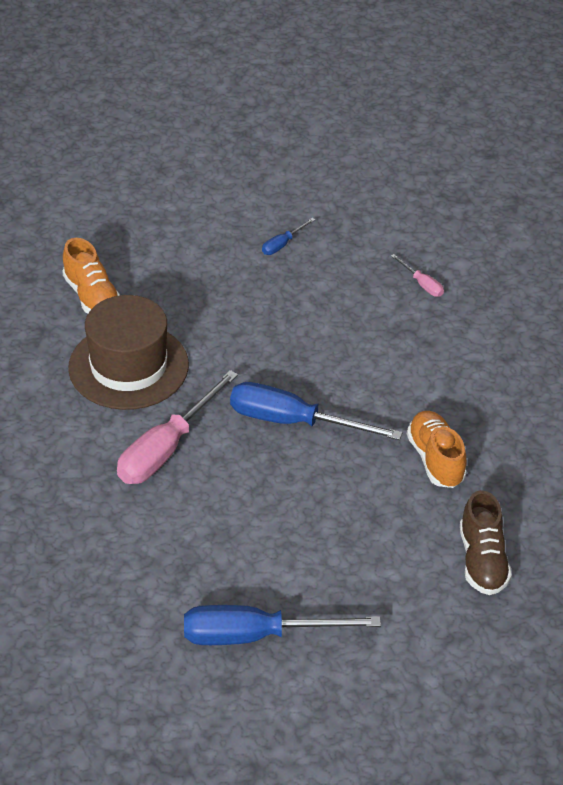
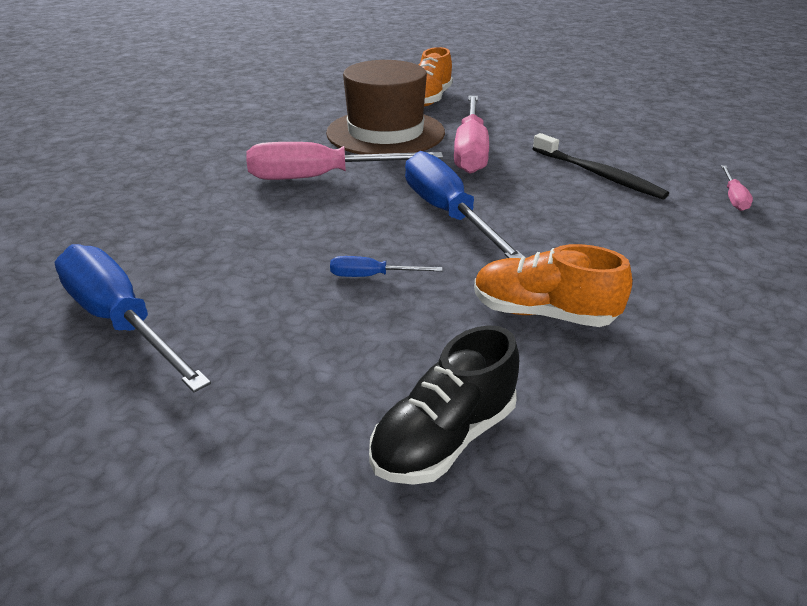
camera: 50 degrees right, 10 degrees down
blue screwdriver [262,218,315,255] -> blue screwdriver moved to [330,256,442,277]
orange shoe [407,411,467,488] -> orange shoe turned 105 degrees counterclockwise [474,244,632,327]
brown shoe [460,490,512,595] -> black shoe [369,325,519,485]
none -> pink screwdriver [454,96,489,174]
none -> black toothbrush [532,133,669,200]

